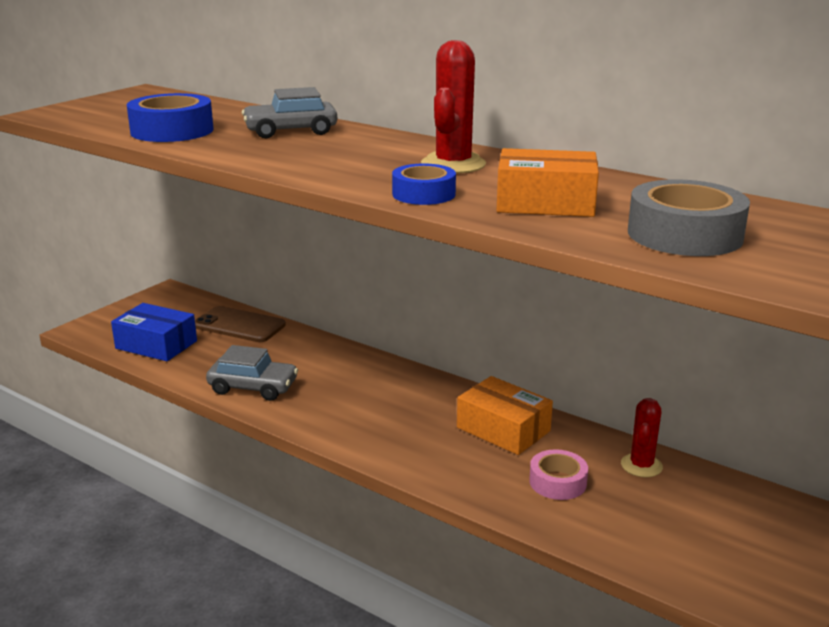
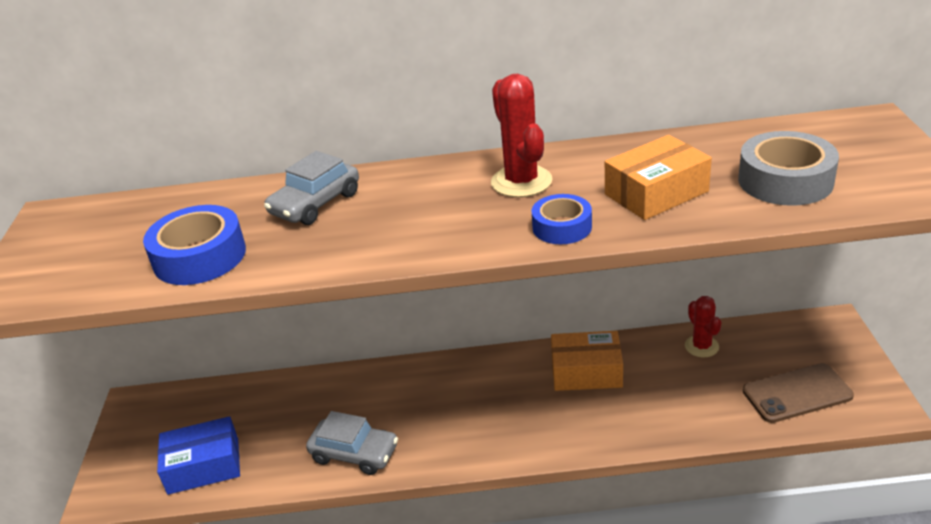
camera: 35 degrees left, 10 degrees up
brown phone [195,306,286,342] -> brown phone moved to [743,363,854,423]
grey car [206,345,298,401] -> grey car turned 45 degrees clockwise [306,411,398,475]
pink tape [529,449,588,500] -> none

